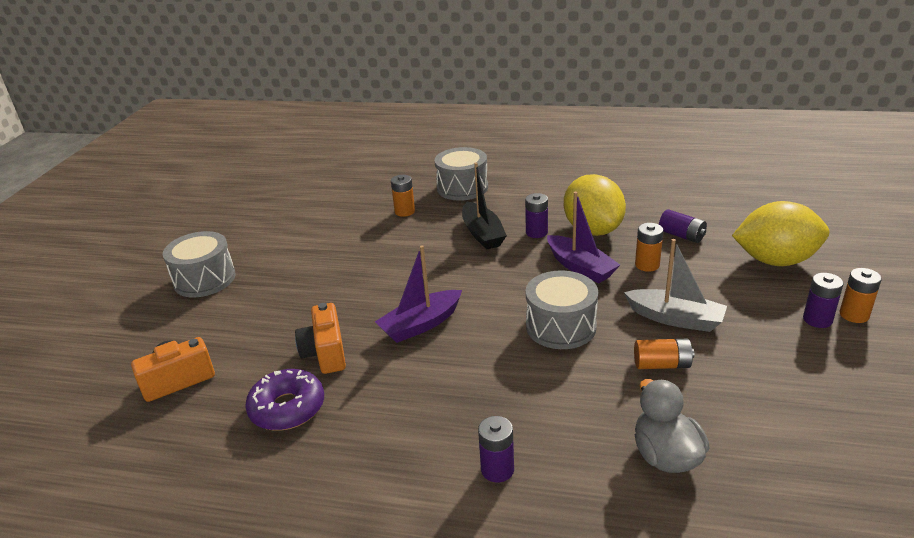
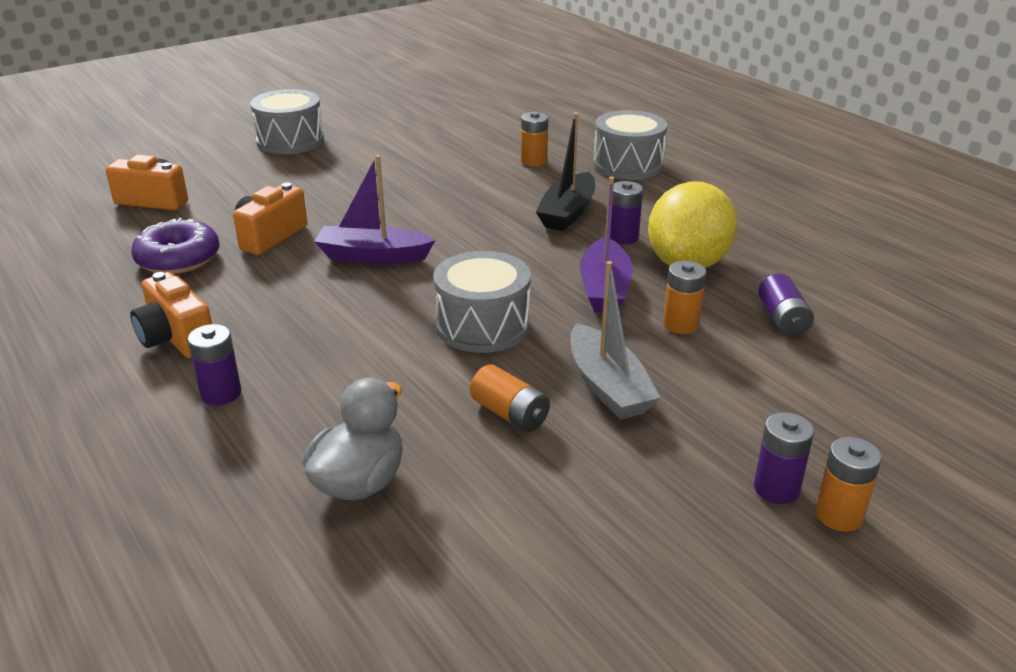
camera: 40 degrees right, 0 degrees up
yellow lemon [732,201,829,266] -> none
none -> orange camera [130,272,212,358]

